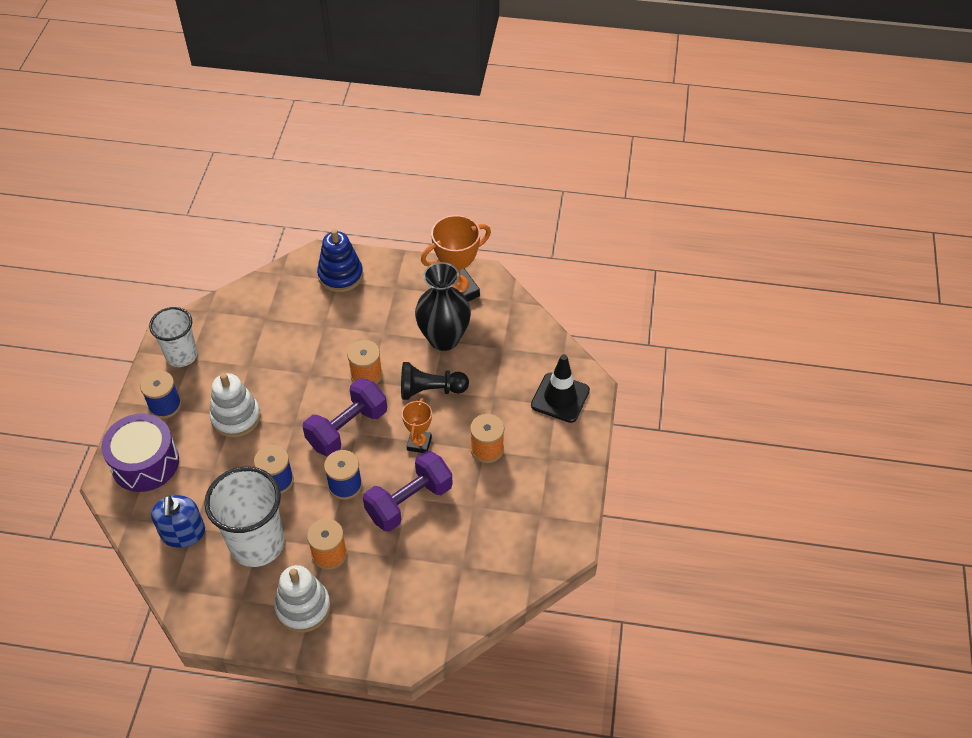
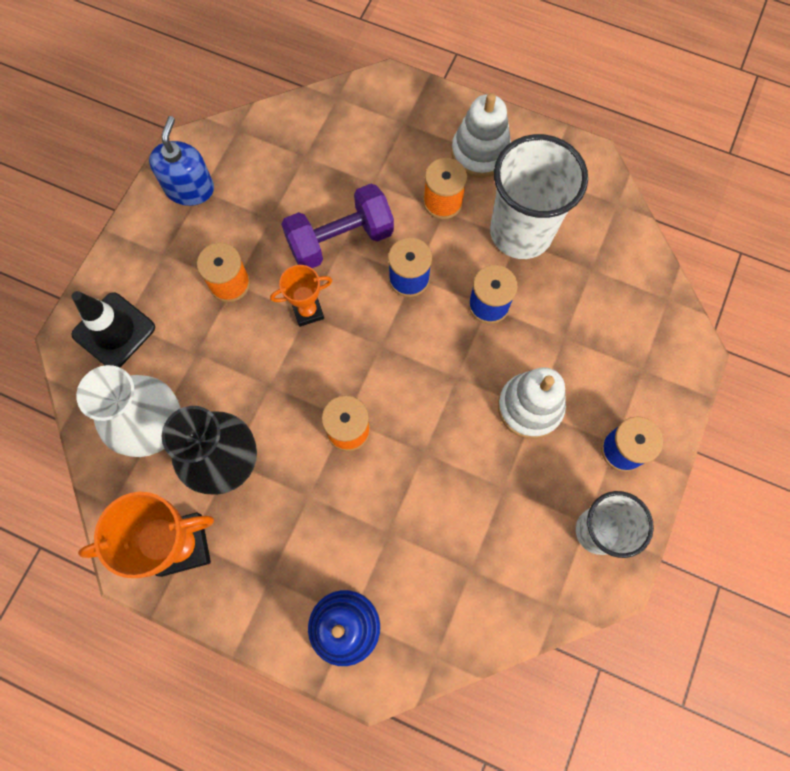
camera: 165 degrees left, 20 degrees up
purple drum [101,414,179,492] -> none
blue soap dispenser [151,495,205,548] -> blue soap dispenser moved to [149,116,214,206]
purple dumbbell [303,378,387,457] -> none
black pawn [401,362,469,400] -> none
orange trophy [402,398,432,453] -> orange trophy turned 45 degrees clockwise [270,265,332,327]
none -> white vase [76,365,180,457]

